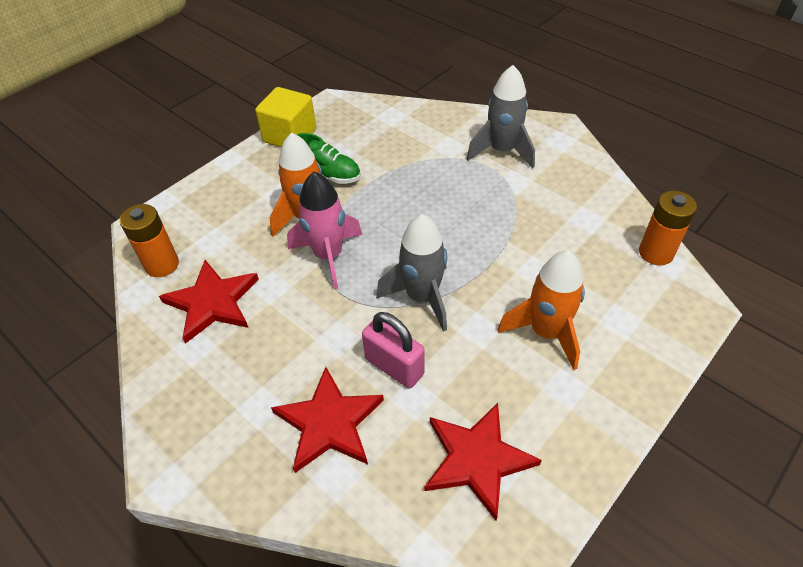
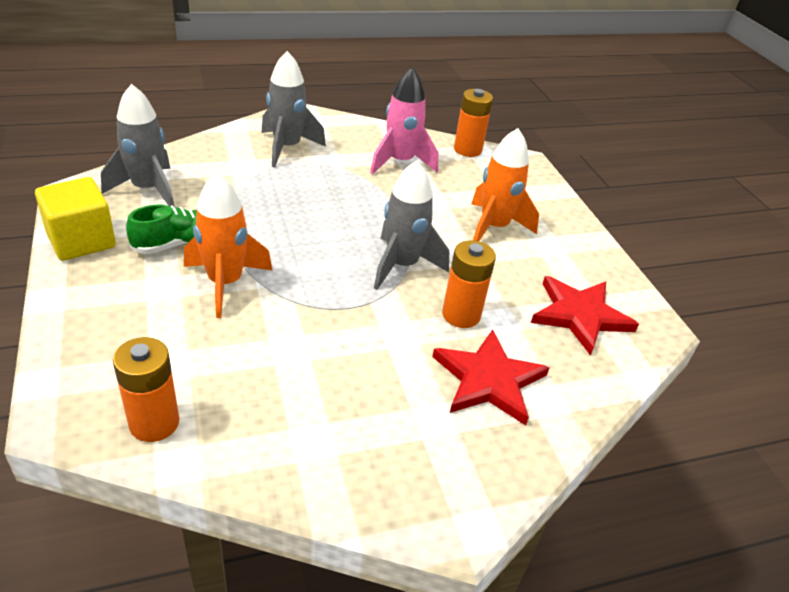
camera: 65 degrees left, 10 degrees down
red star [159,260,259,344] -> none
pink rocket [287,171,362,290] -> pink rocket moved to [370,67,438,175]
pink padlock [362,312,425,388] -> orange battery [442,240,496,328]
none -> grey rocket [101,84,175,207]

